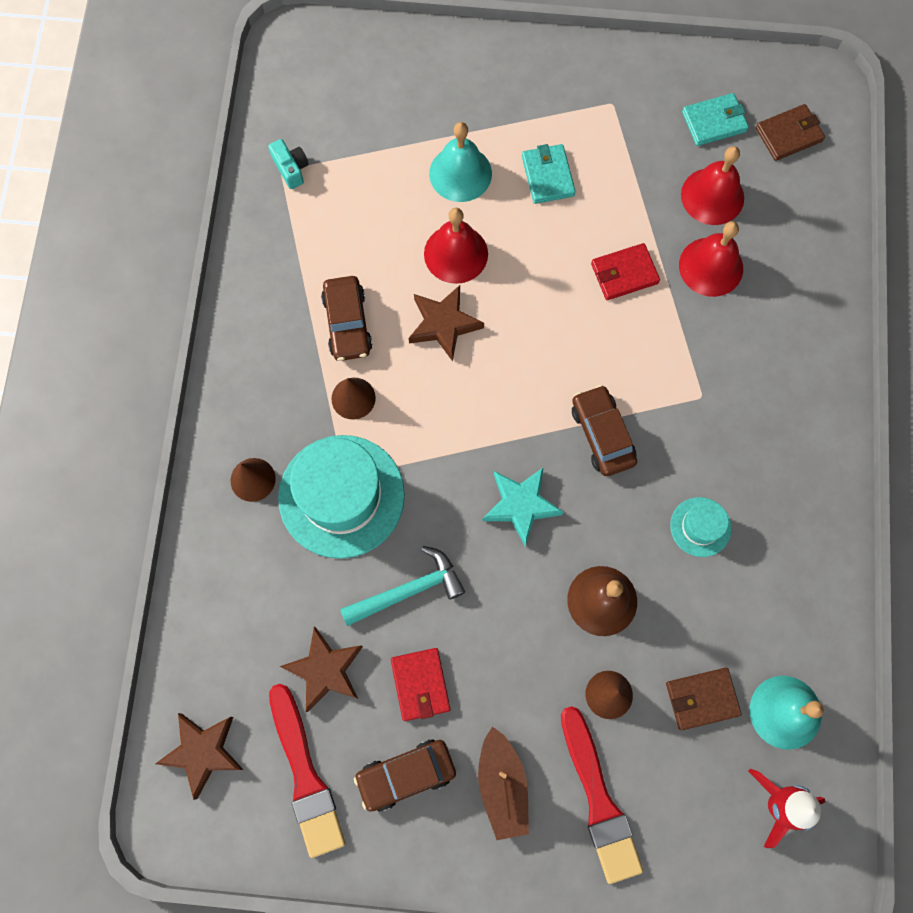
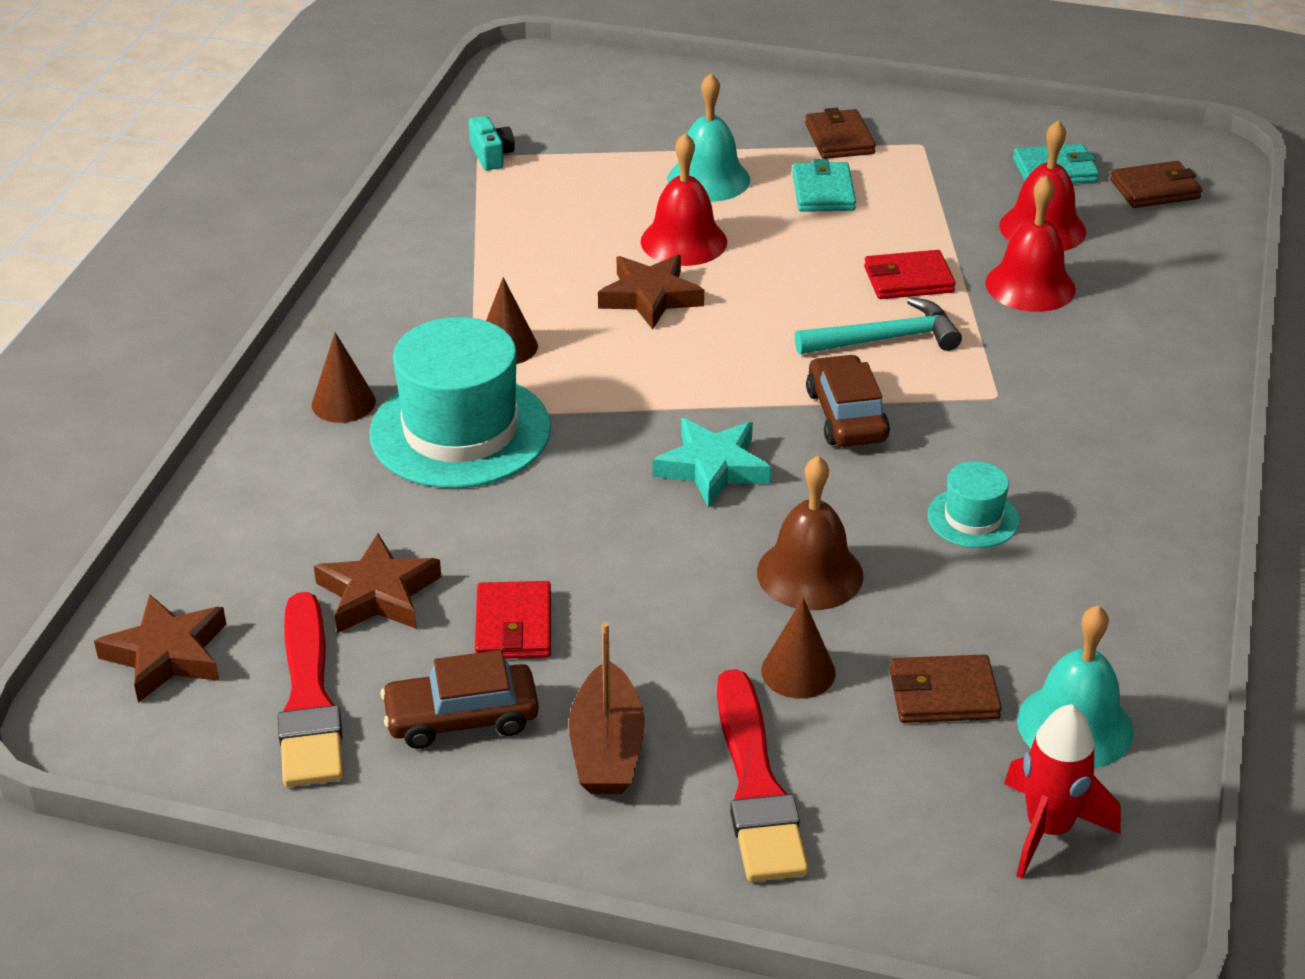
camera: 10 degrees right, 35 degrees down
brown car [321,276,373,361] -> none
turquoise hammer [340,546,465,626] -> turquoise hammer moved to [795,297,962,354]
none -> brown wallet [805,108,876,159]

